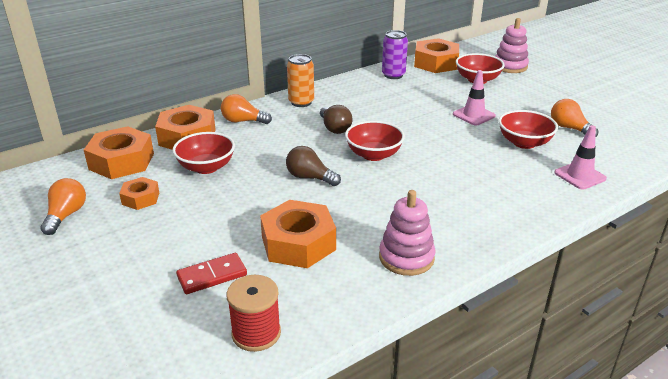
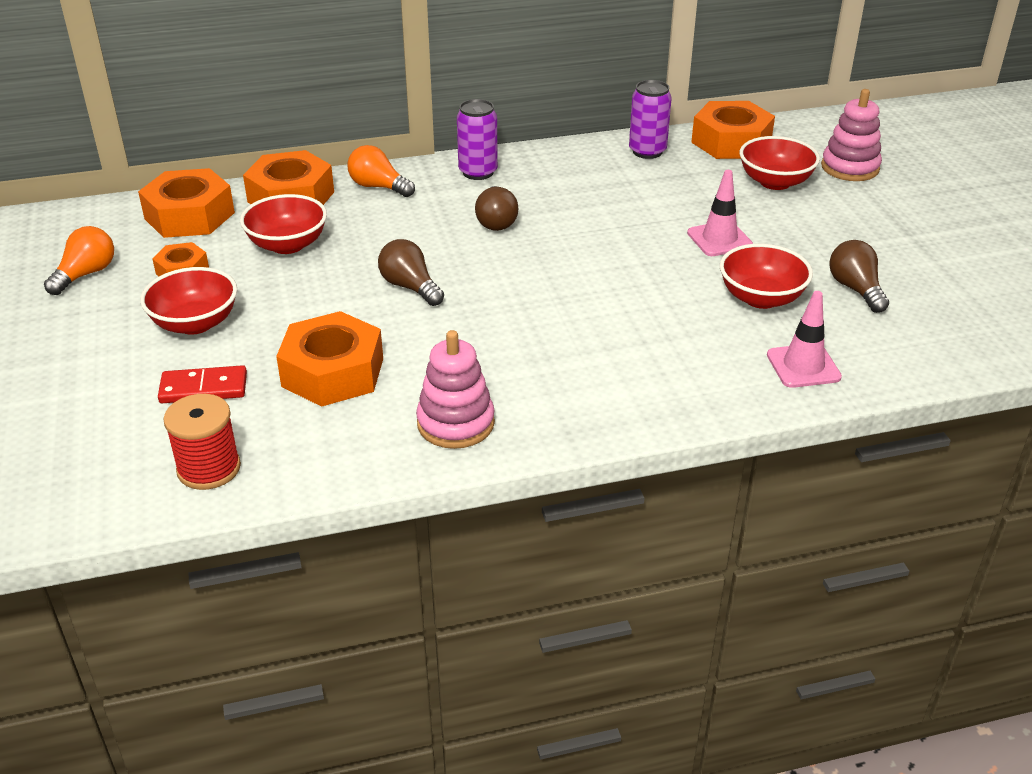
camera: 20 degrees right, 5 degrees up
orange can [287,54,314,107] -> purple can [457,99,498,180]
red bowl [345,121,405,161] -> red bowl moved to [140,267,237,335]
orange light bulb [551,99,598,137] -> brown light bulb [829,240,889,313]

